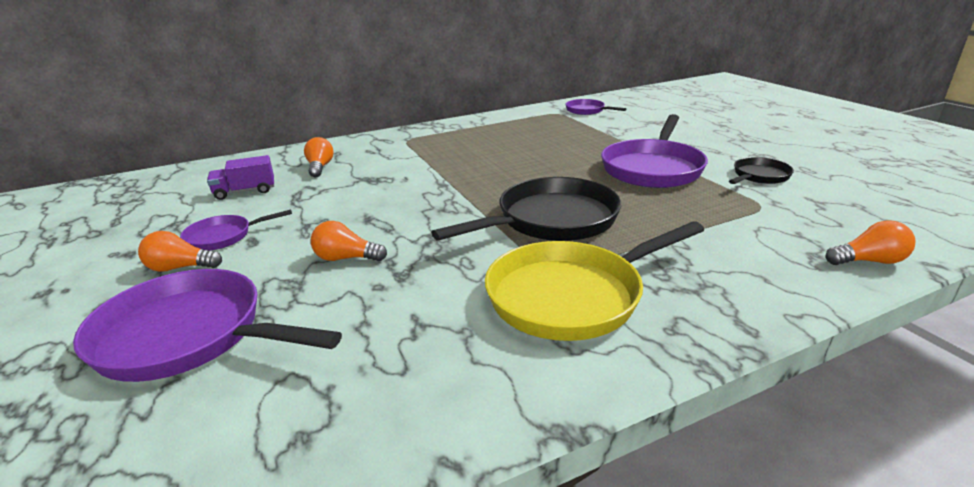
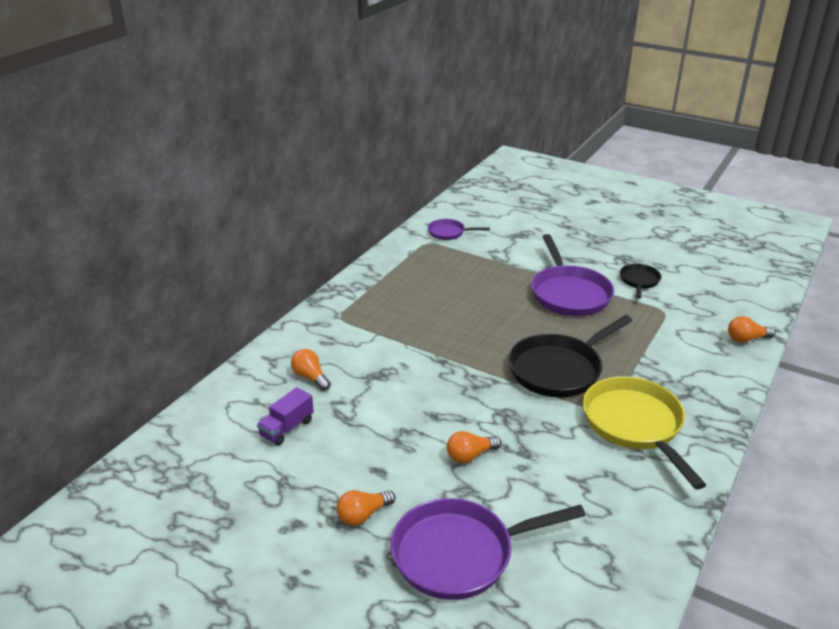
camera: 35 degrees left, 5 degrees up
purple pan [180,210,292,251] -> none
black pan [431,177,621,241] -> black pan turned 150 degrees counterclockwise [509,315,632,398]
yellow pan [485,221,704,341] -> yellow pan turned 135 degrees clockwise [583,376,706,490]
orange light bulb [826,220,915,265] -> orange light bulb turned 150 degrees counterclockwise [728,316,775,343]

